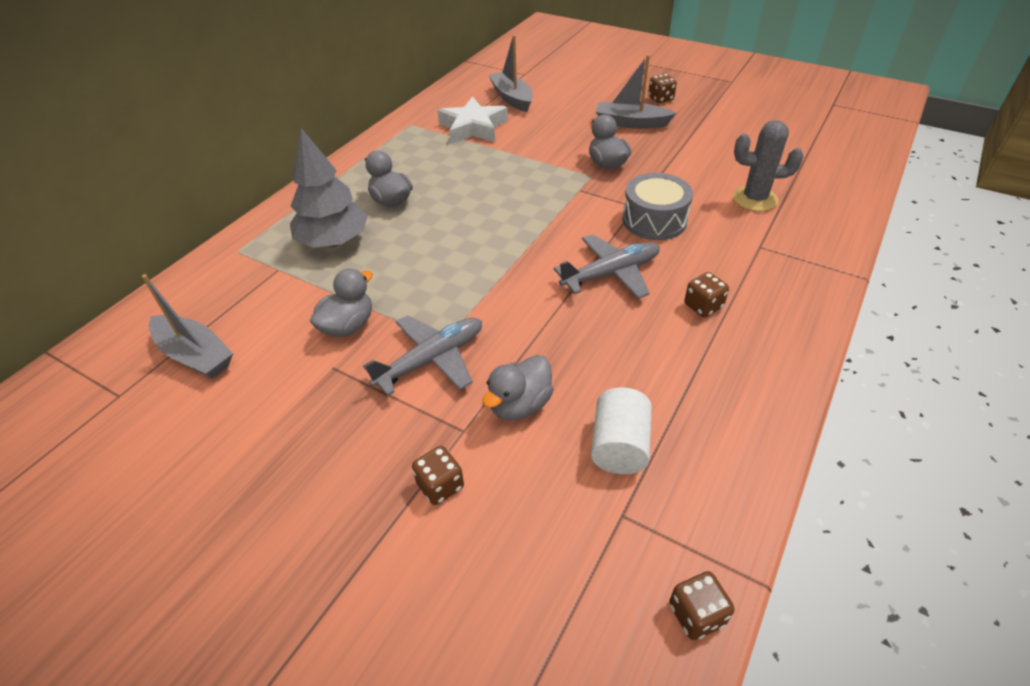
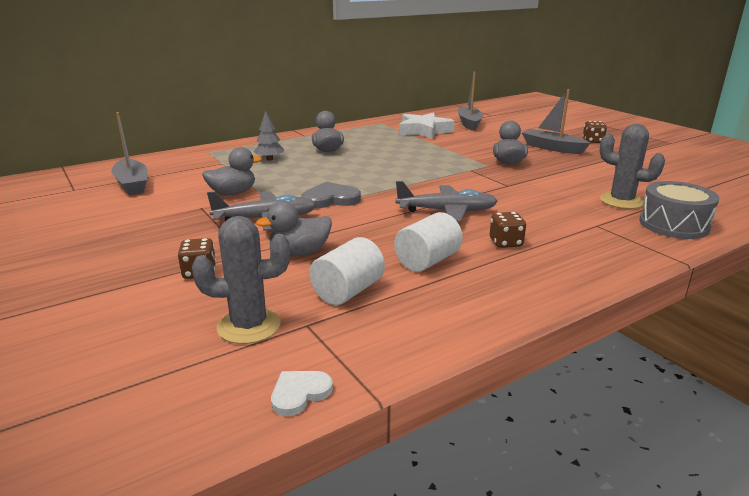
camera: 25 degrees right, 20 degrees down
grey tree [290,128,368,248] -> grey tree [254,111,284,161], size x0.53
grey drum [623,173,693,240] -> grey drum moved to [639,181,720,239]
brown dice [669,571,735,640] -> white heart [271,371,333,416]
none -> grey cactus [192,216,290,344]
none -> grey heart [301,182,361,208]
none -> white cylinder [394,212,463,272]

